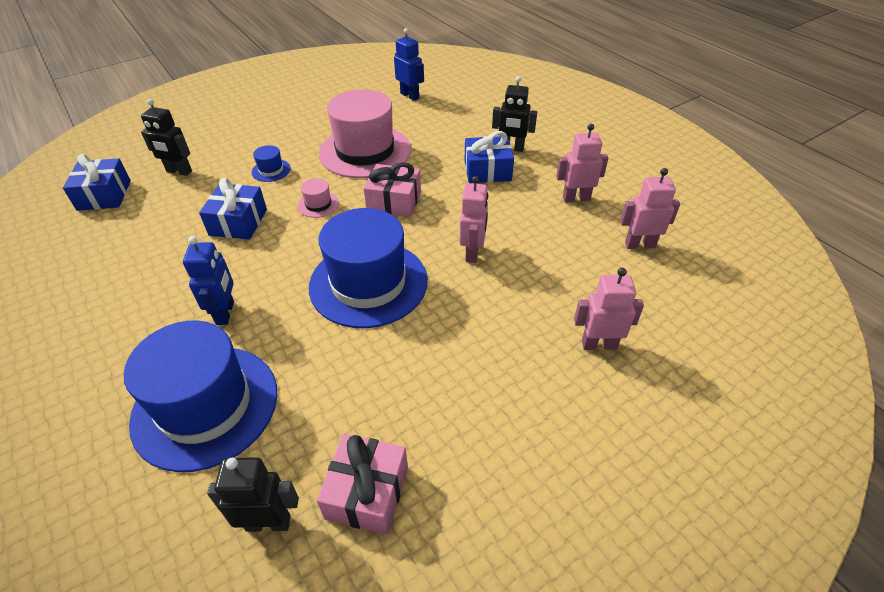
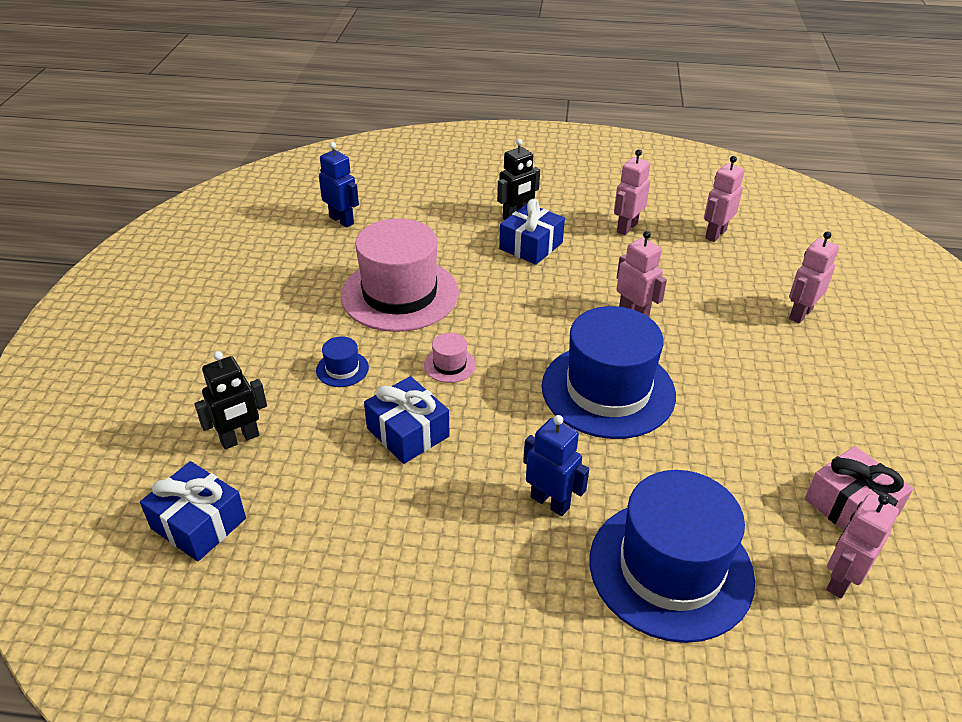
camera: 50 degrees left, 5 degrees down
black robot [207,457,299,532] -> pink robot [826,494,899,598]
pink gift [364,162,421,217] -> none
blue robot [394,28,424,101] -> blue robot turned 45 degrees clockwise [319,142,359,227]

